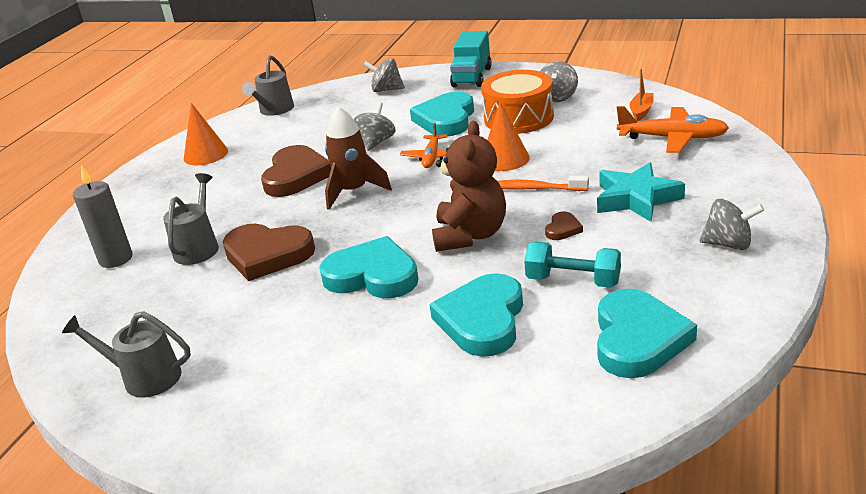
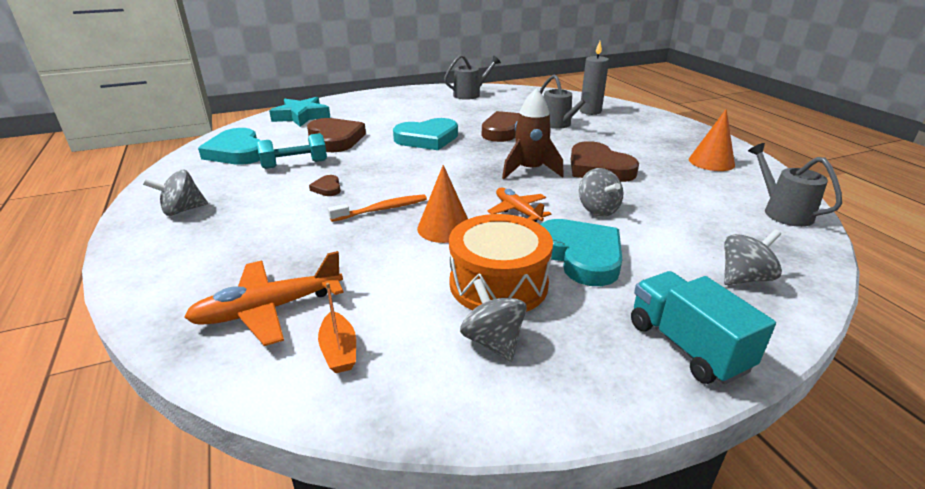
camera: 135 degrees right, 0 degrees up
turquoise heart [429,273,523,357] -> brown heart [307,118,366,152]
brown teddy bear [432,121,506,252] -> none
turquoise star [597,162,685,222] -> turquoise star moved to [269,97,331,127]

